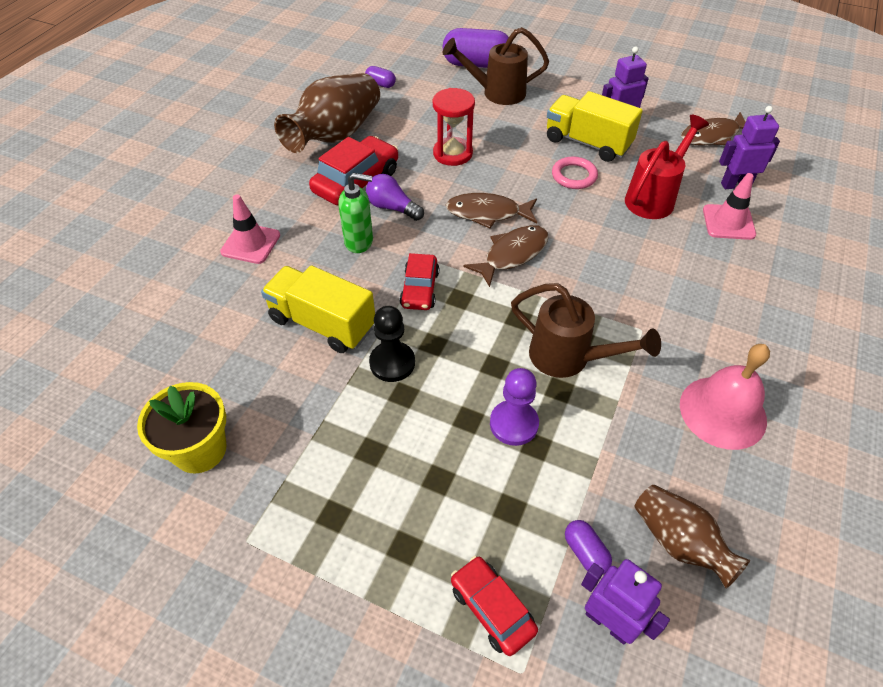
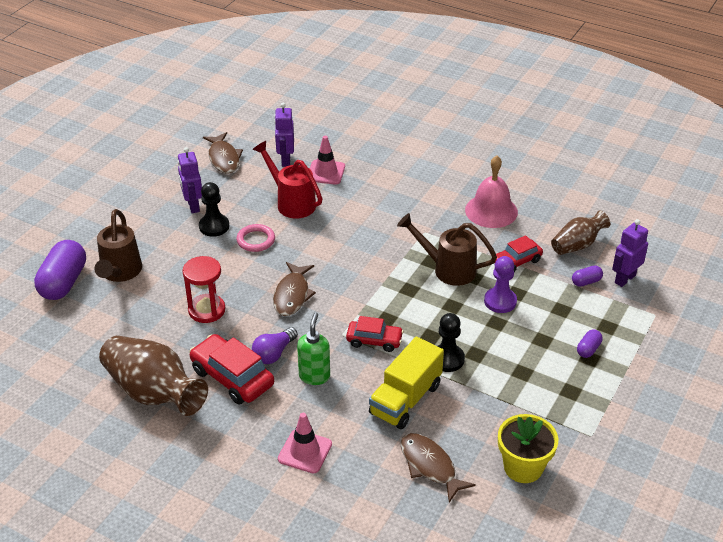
camera: 85 degrees left, 10 degrees down
purple capsule [365,66,396,88] -> purple capsule moved to [577,329,603,358]
red car [451,556,538,656] -> red car moved to [494,235,543,272]
brown fish [464,225,548,287] -> brown fish moved to [400,433,476,503]
brown watering can [511,283,661,378] -> brown watering can turned 105 degrees counterclockwise [397,213,497,286]
yellow truck [547,91,643,162] -> black pawn [199,182,229,237]

